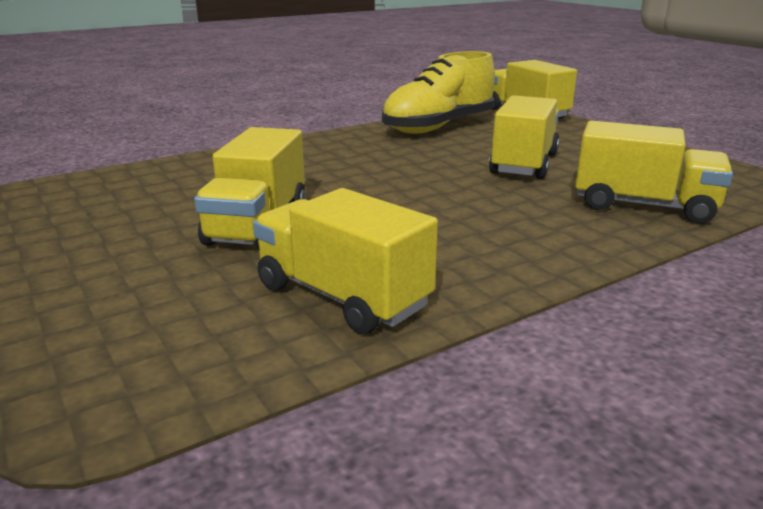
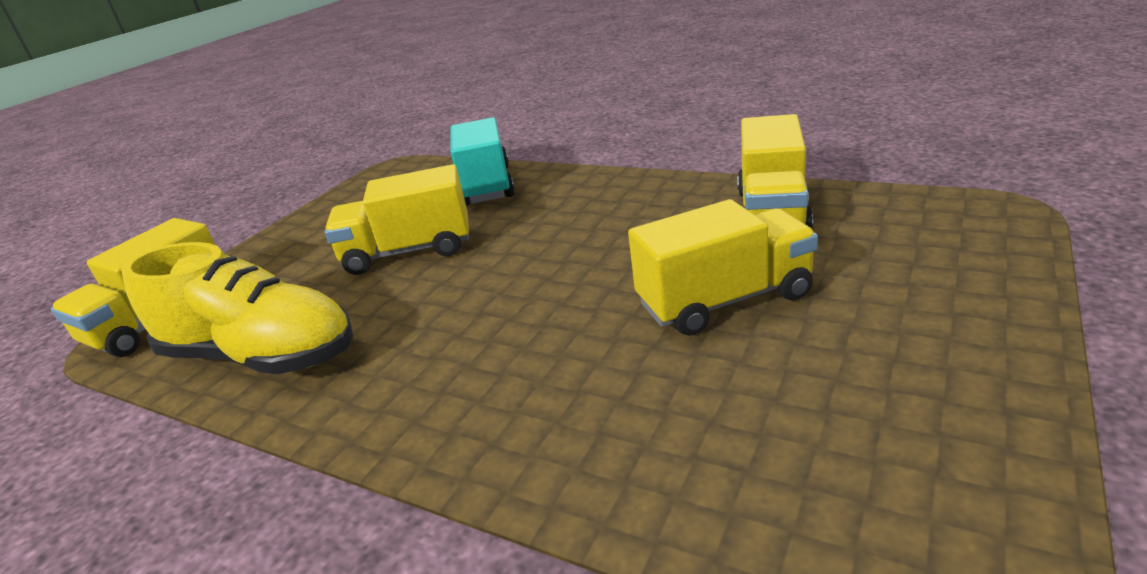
camera: 115 degrees left, 5 degrees up
yellow truck [575,121,733,223] -> turquoise truck [450,117,515,206]

